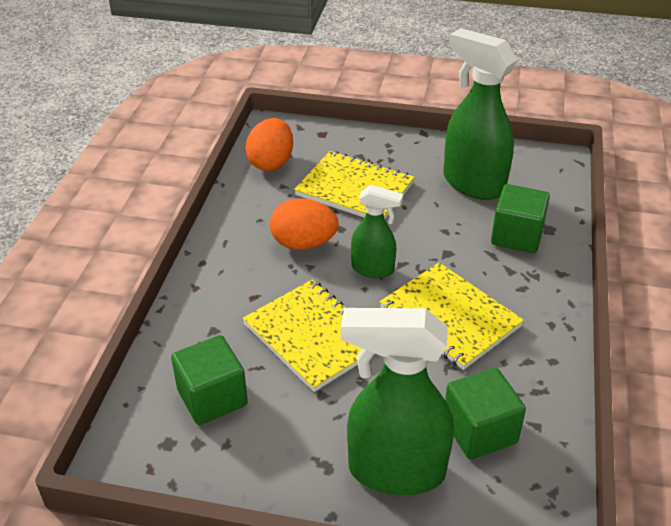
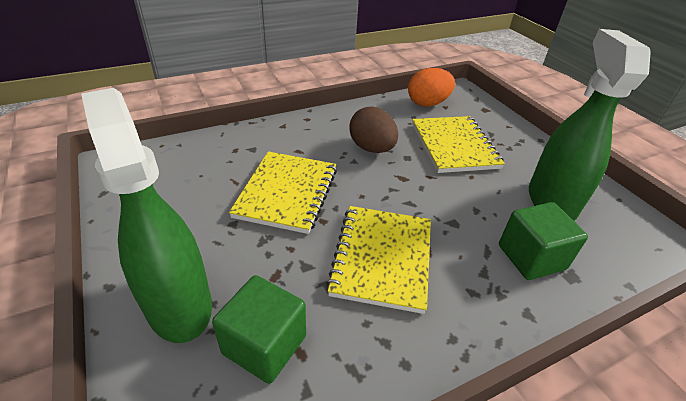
camera: 50 degrees right, 0 degrees up
green cube [171,335,248,425] -> none
orange egg [270,198,339,250] -> brown egg [349,106,398,153]
green spray bottle [351,185,403,278] -> none

